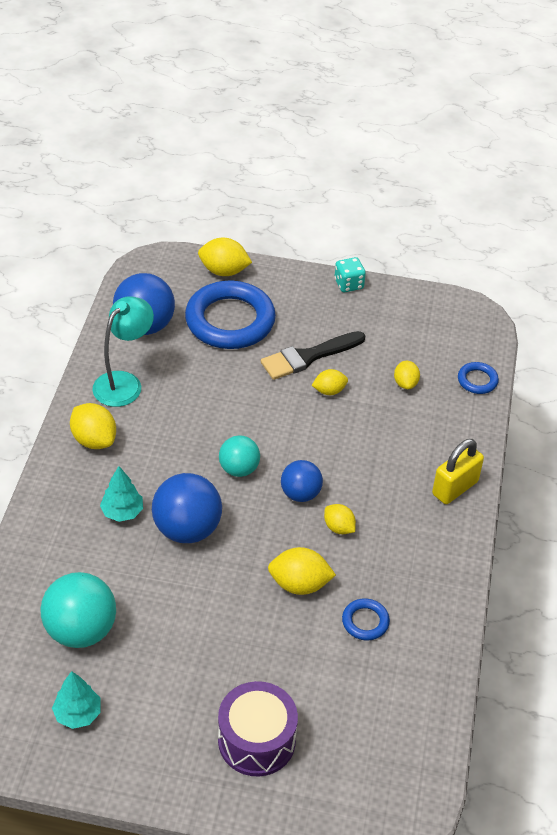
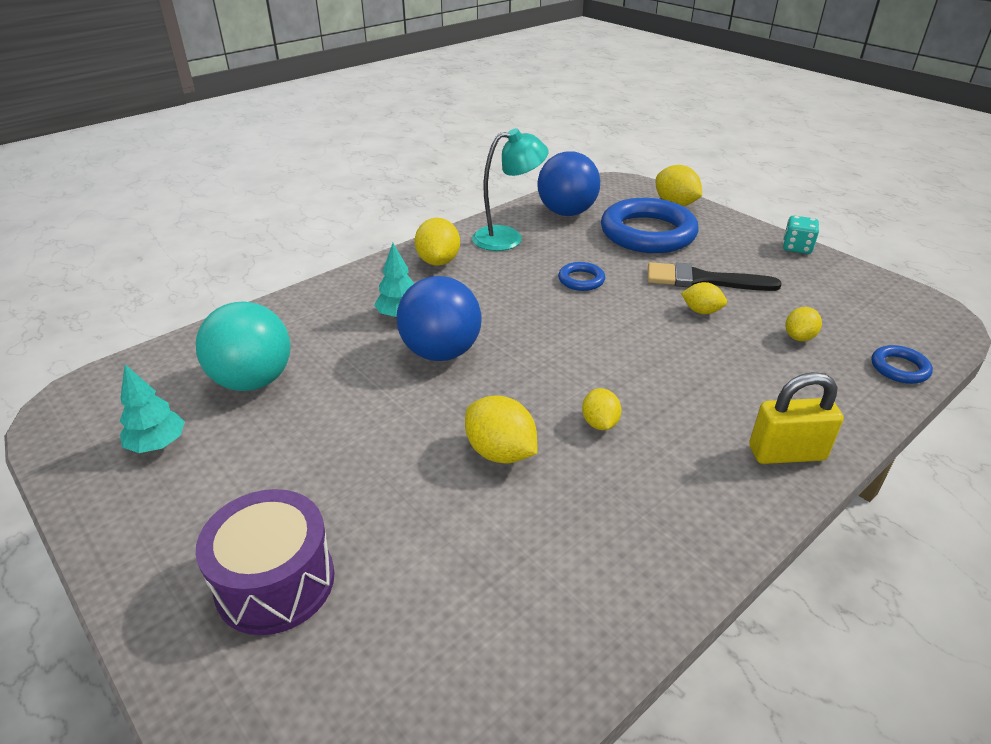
camera: 40 degrees right, 10 degrees down
turquoise ball [219,435,260,477] -> none
blue ball [281,460,323,502] -> none
blue ring [342,598,390,640] -> blue ring moved to [558,262,605,291]

